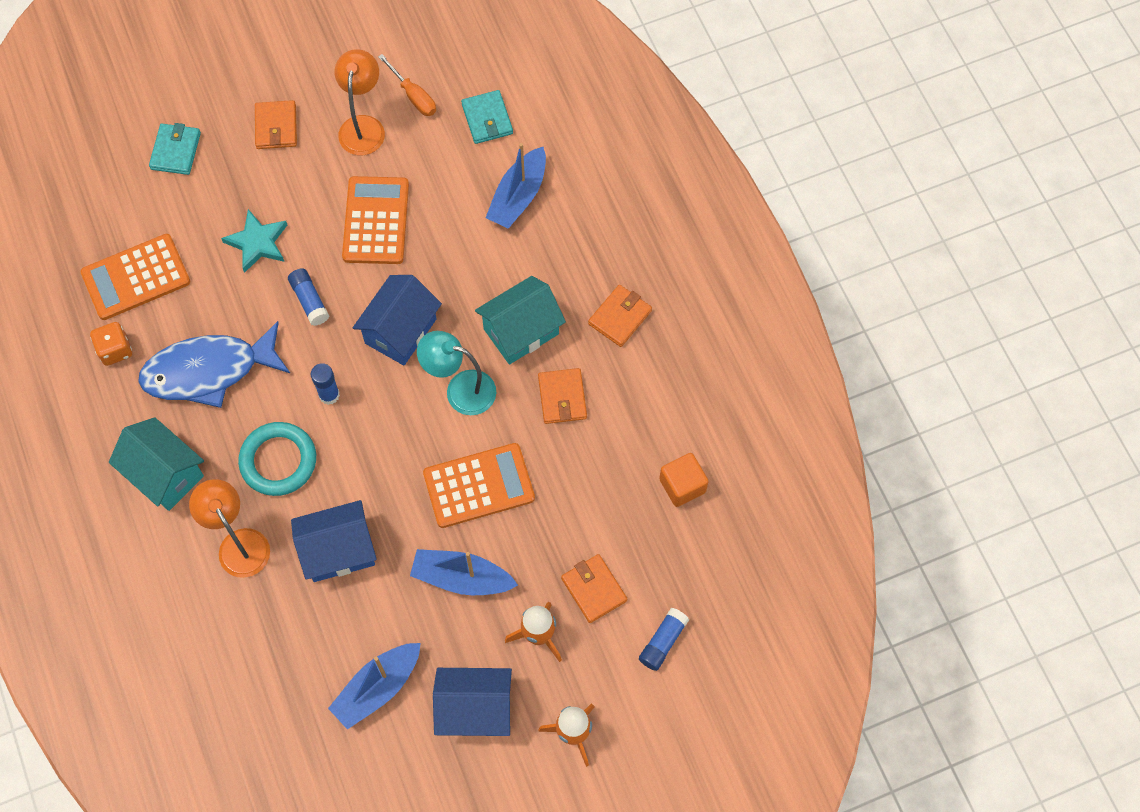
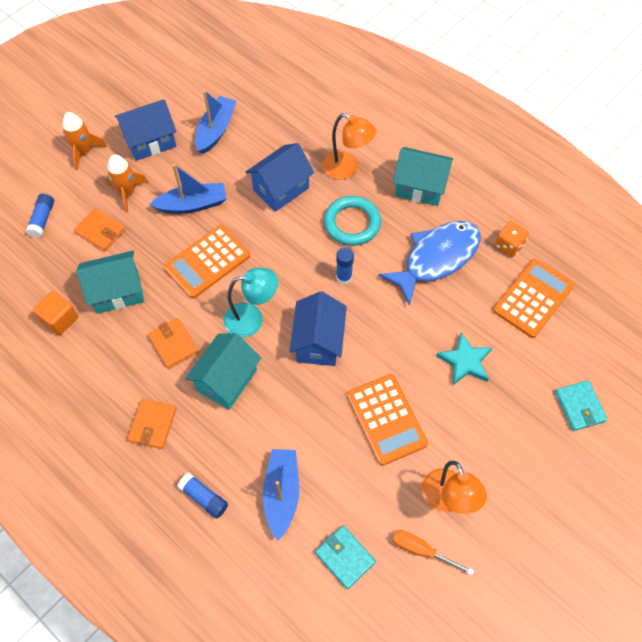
camera: 155 degrees right, 5 degrees down
orange wallet [255,100,297,149] -> none
blue glue stick [288,268,329,326] -> blue glue stick moved to [177,473,228,519]
none -> turquoise house [76,251,144,314]

